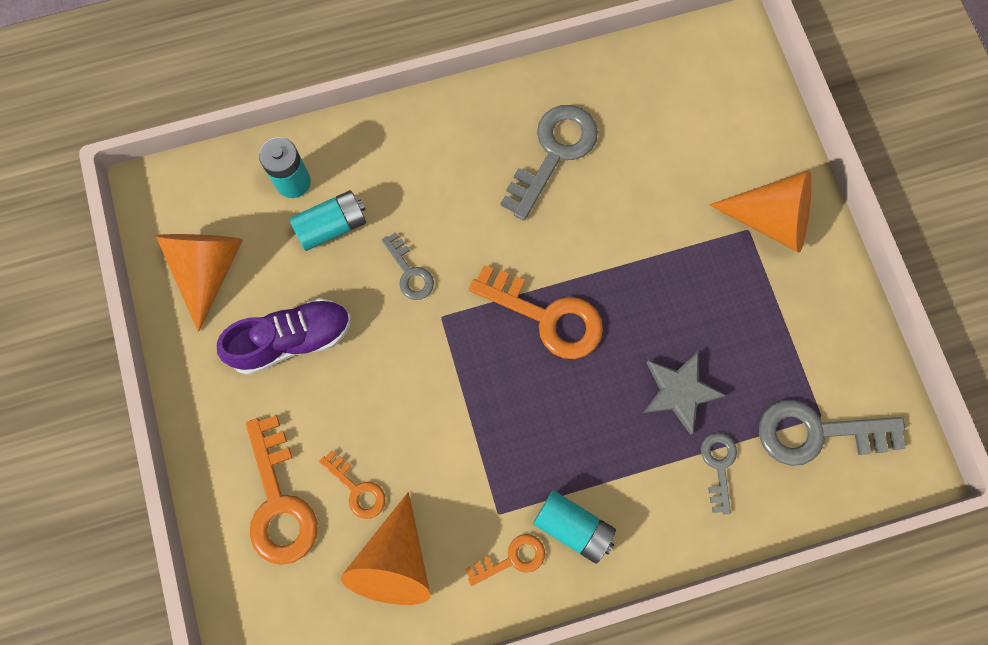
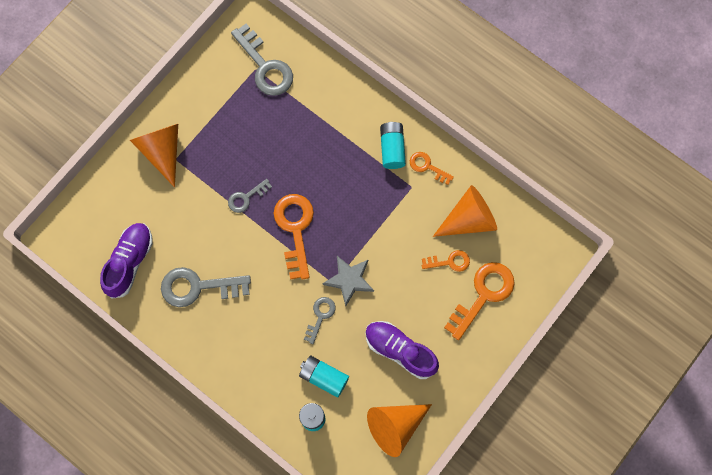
camera: 125 degrees left, 0 degrees up
orange key [319,451,386,519] -> orange key turned 75 degrees clockwise [422,250,470,272]
grey star [643,352,726,435] -> grey star moved to [322,256,374,306]
grey key [701,433,737,514] -> grey key moved to [228,179,272,213]
none -> purple shoe [100,223,153,299]

